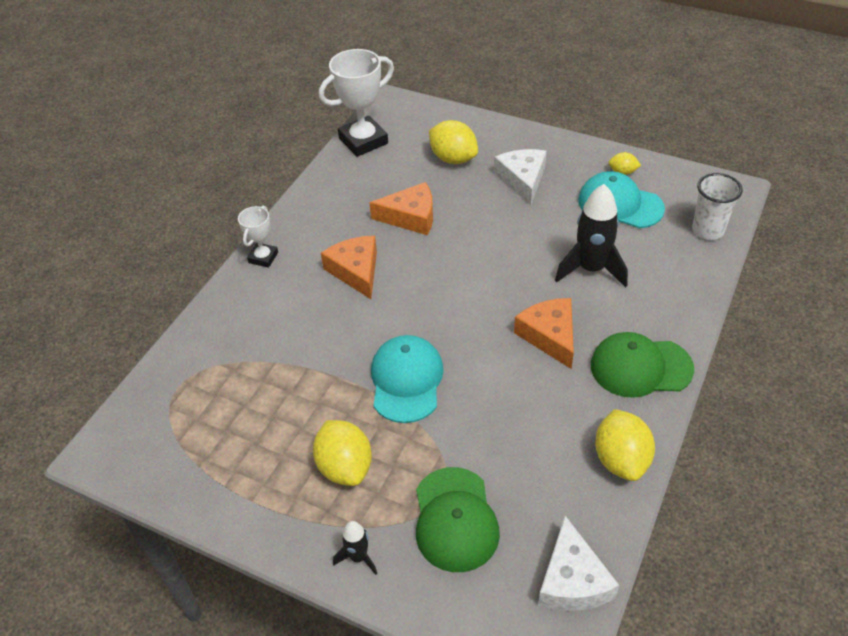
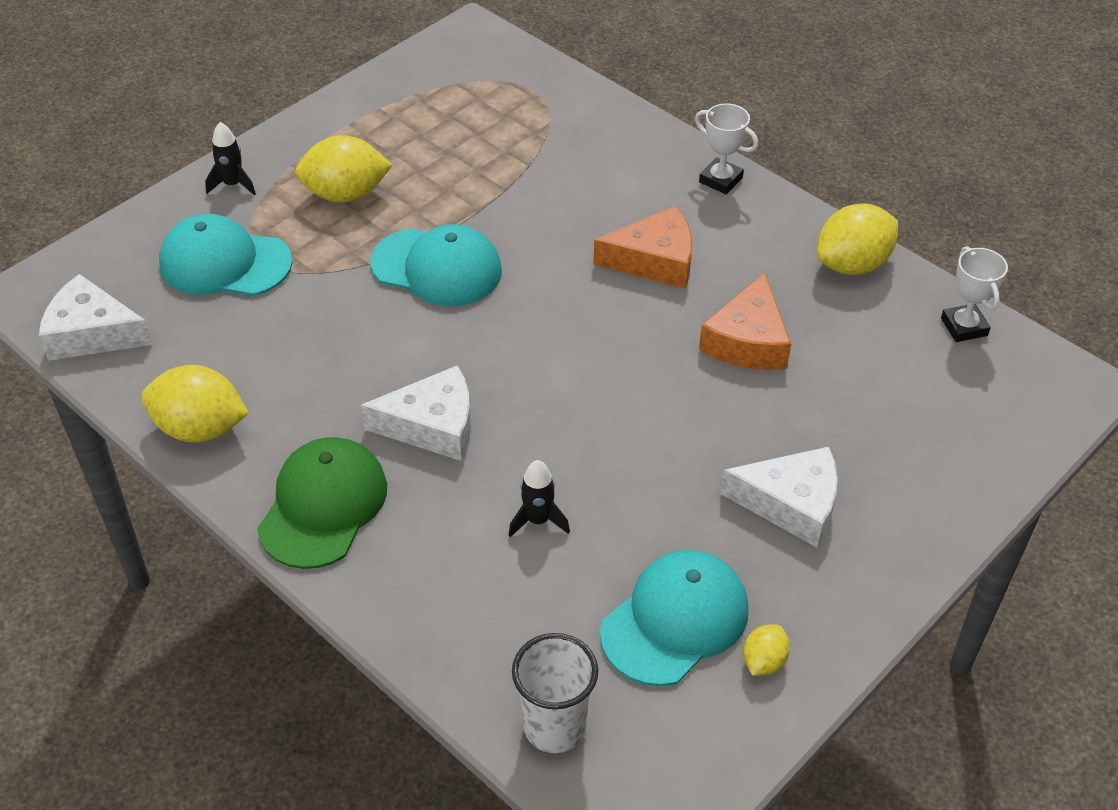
camera: 105 degrees right, 0 degrees up
white trophy [319,49,394,157] -> white trophy [941,246,1008,342], size x0.55
green cap [416,467,500,572] -> turquoise cap [159,214,293,296]
yellow lemon [429,120,478,164] -> yellow lemon moved to [817,204,898,275]
orange cheese [514,298,574,369] -> white cheese [361,365,471,461]
black rocket [555,184,628,288] -> black rocket [509,460,570,537], size x0.51

